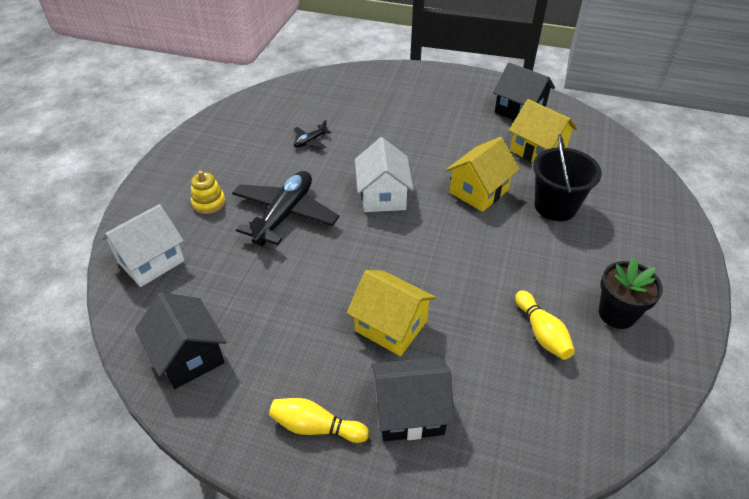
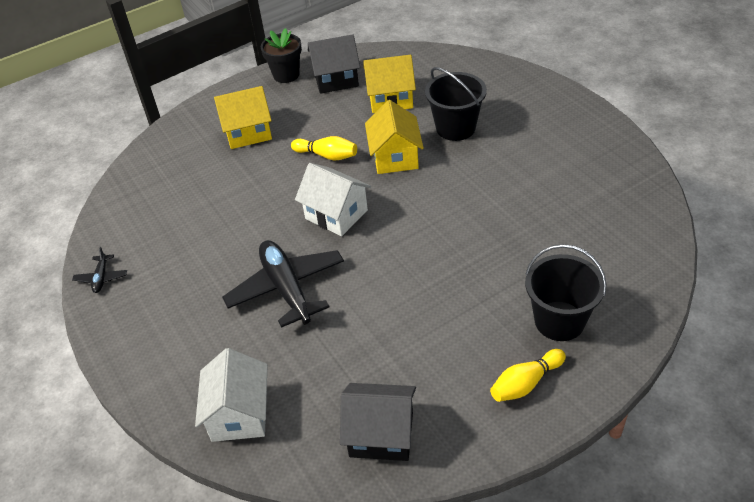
camera: 45 degrees left, 0 degrees up
yellow stacking toy [191,171,226,214] -> none
black plane [293,120,331,149] -> black plane moved to [72,246,127,293]
yellow house [347,270,436,356] -> yellow house moved to [214,86,272,149]
black house [372,357,455,441] -> black bucket [525,244,607,341]
yellow bowling pin [515,290,575,360] -> yellow bowling pin moved to [291,136,357,161]
black flower pot [599,257,663,329] -> black flower pot moved to [261,28,302,83]

